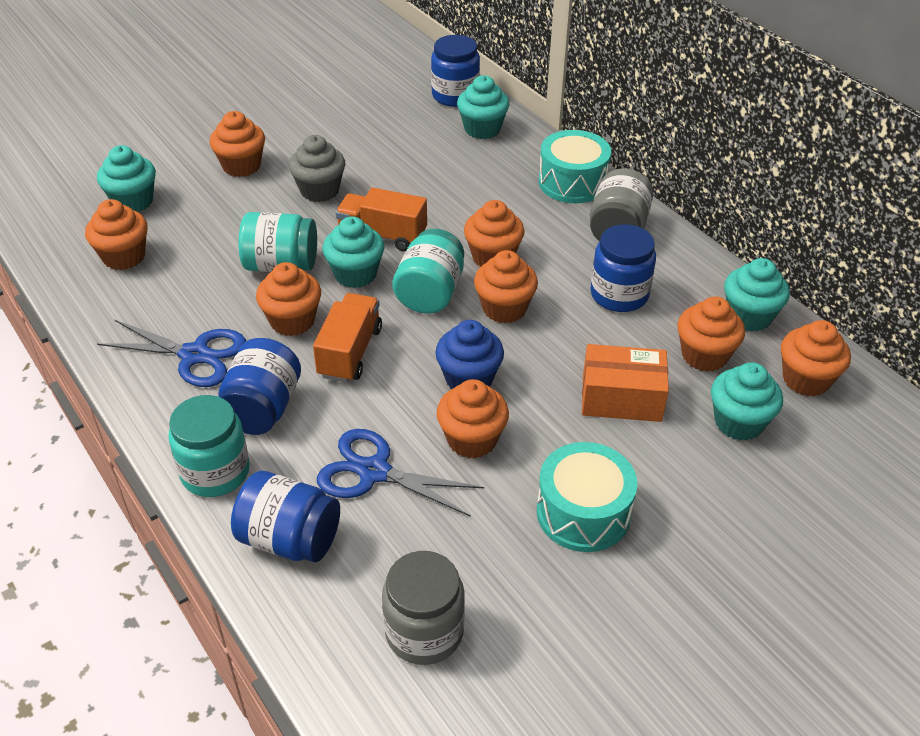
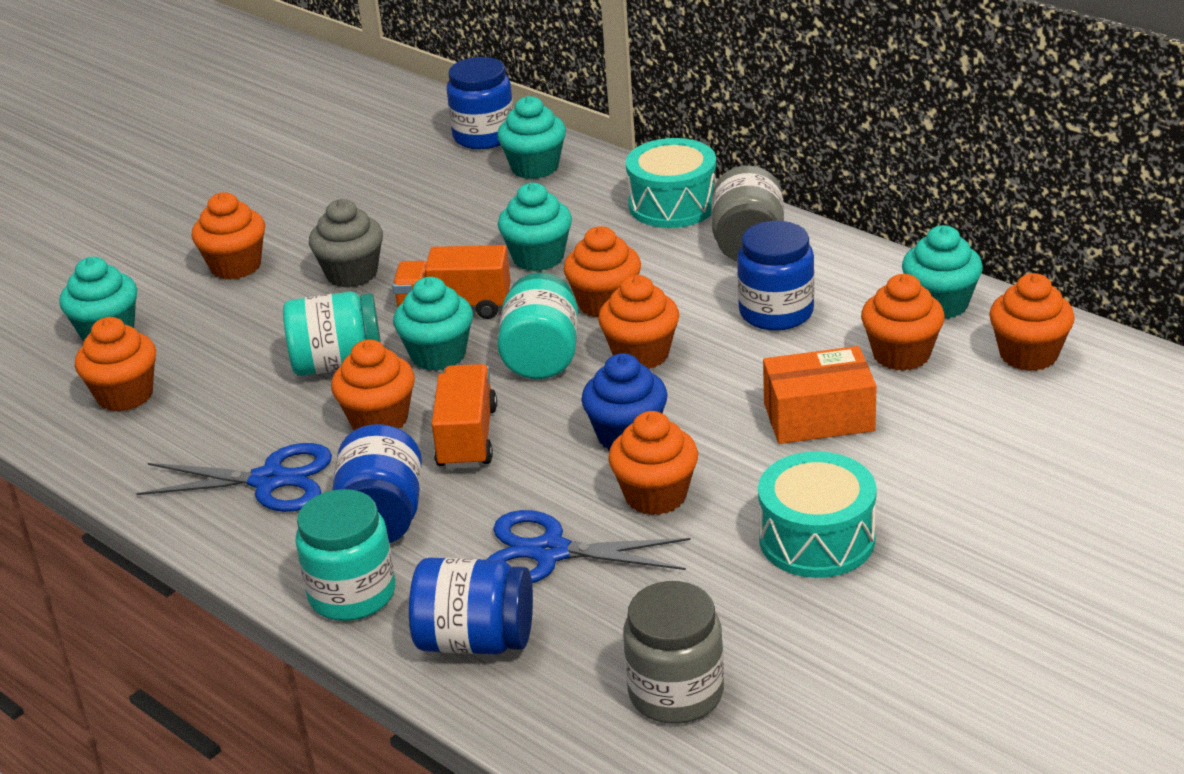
camera: 10 degrees left, 10 degrees down
turquoise cupcake [711,362,783,441] -> turquoise cupcake moved to [498,183,572,271]

